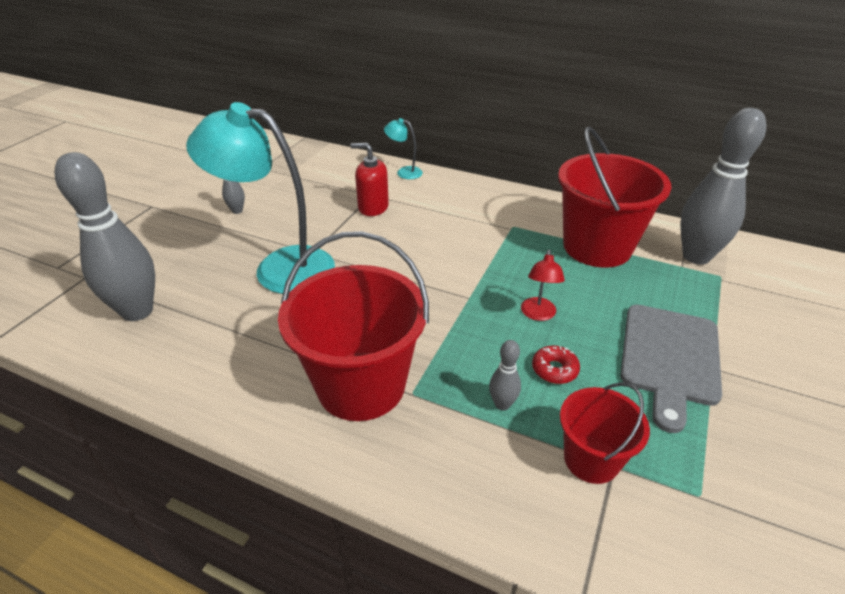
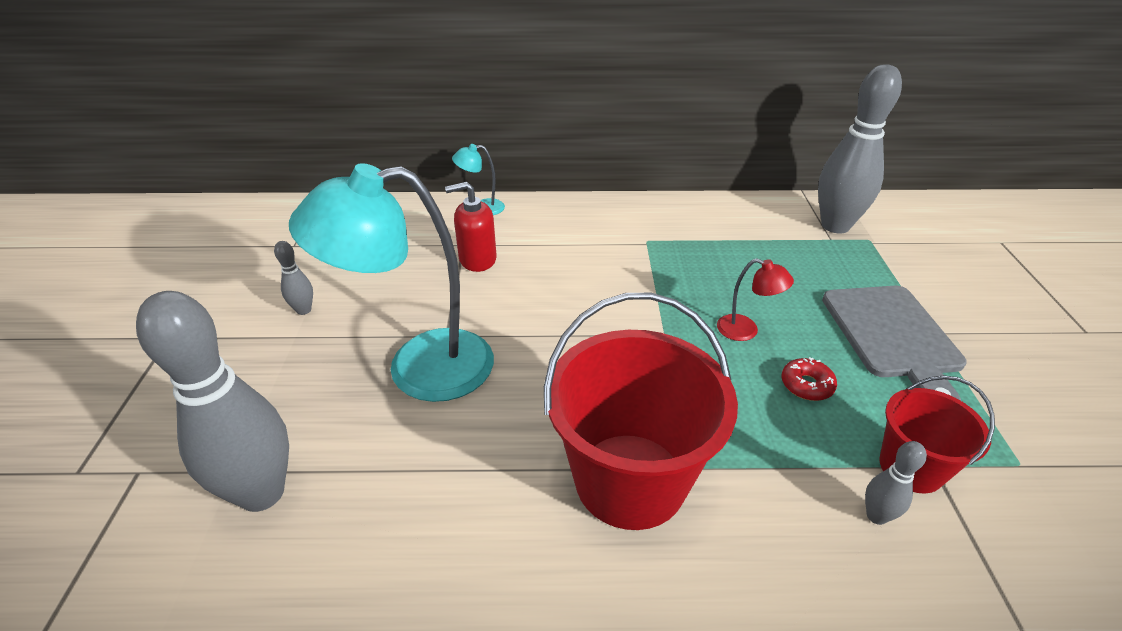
camera: 25 degrees left, 0 degrees up
grey bowling pin [489,340,521,411] -> grey bowling pin moved to [865,441,927,525]
red lamp [521,250,565,321] -> red lamp turned 45 degrees counterclockwise [717,258,794,341]
red bucket [558,127,672,268] -> none

